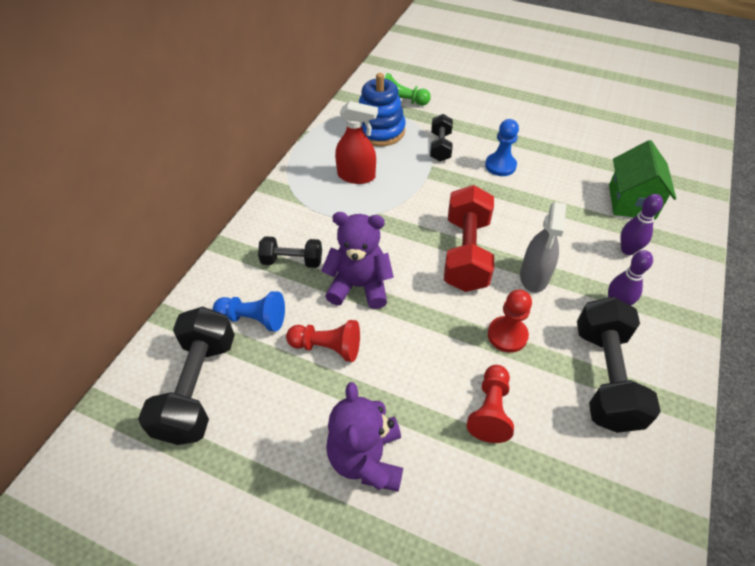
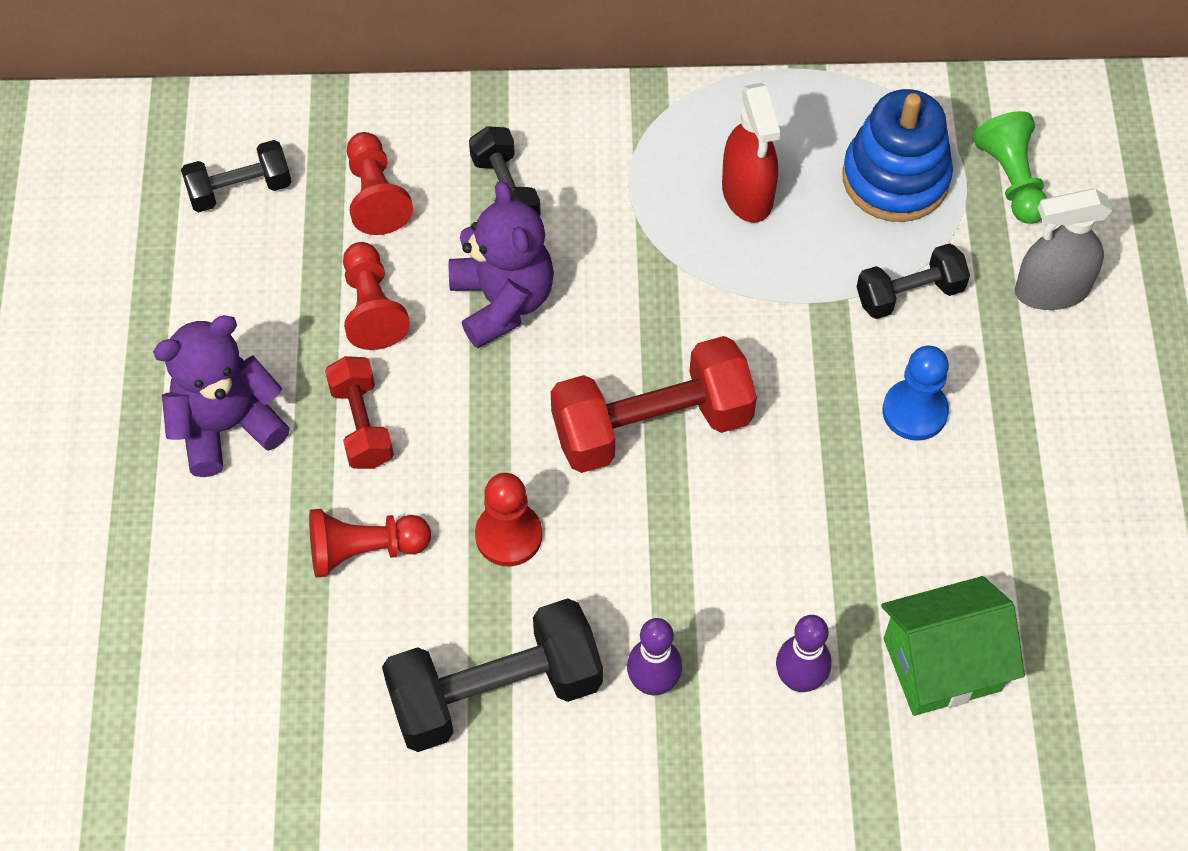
camera: 65 degrees right, 10 degrees up
black dumbbell [138,306,235,445] -> black dumbbell [181,140,291,212], size x0.57
blue pawn [213,291,285,331] -> red pawn [347,132,413,235]
grey spray bottle [520,202,566,293] -> grey spray bottle moved to [1015,188,1113,310]
none -> red dumbbell [325,356,394,469]

